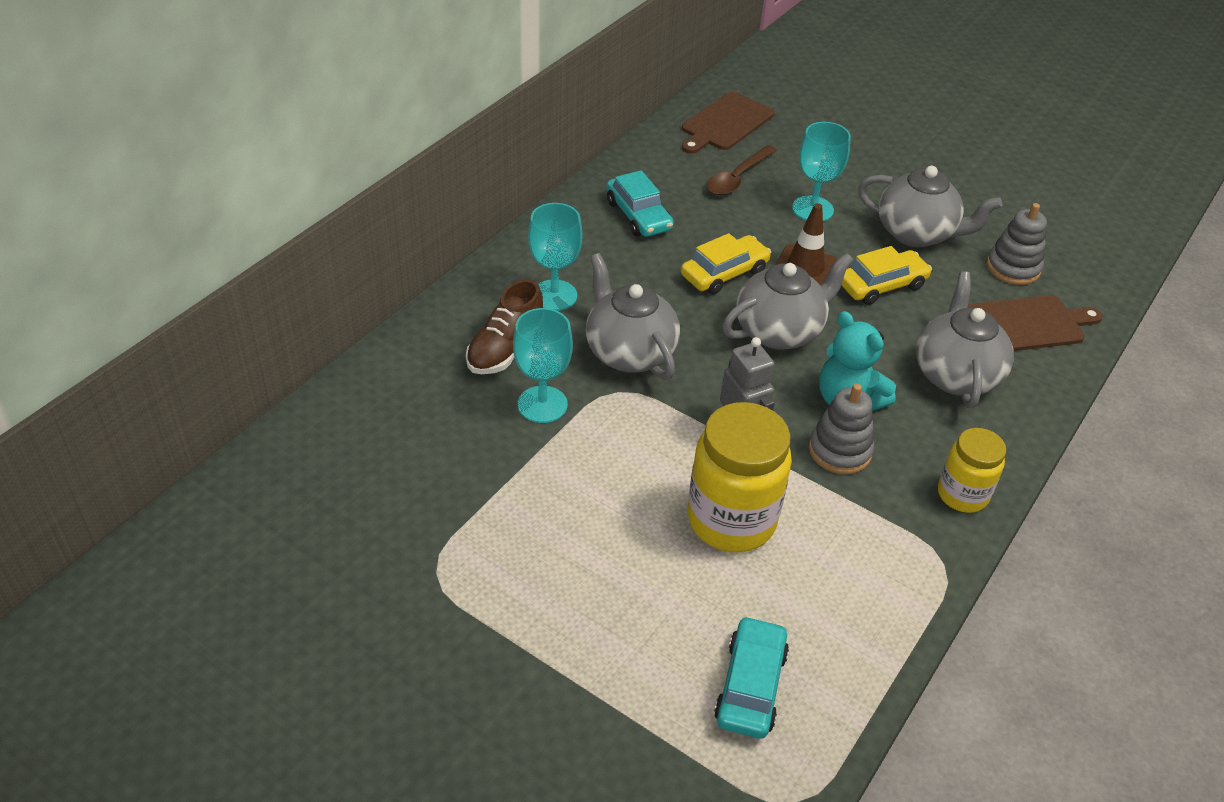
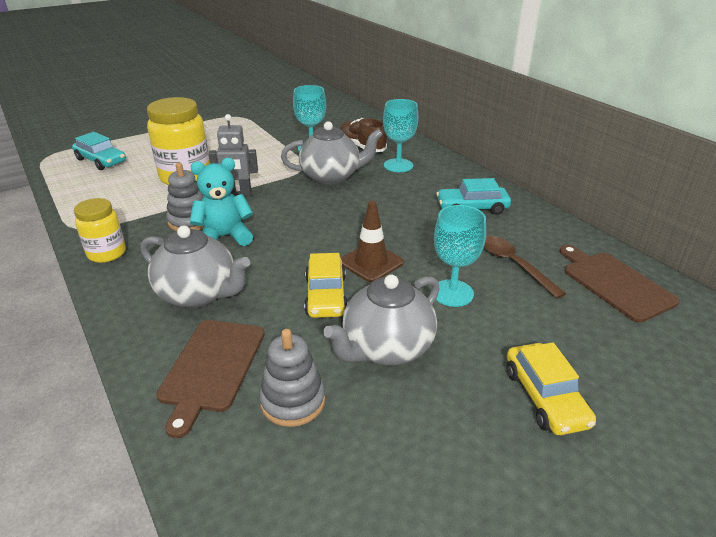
camera: 115 degrees right, 10 degrees down
yellow car [681,233,771,295] -> yellow car moved to [507,342,596,435]
grey teapot [722,253,854,350] -> none

